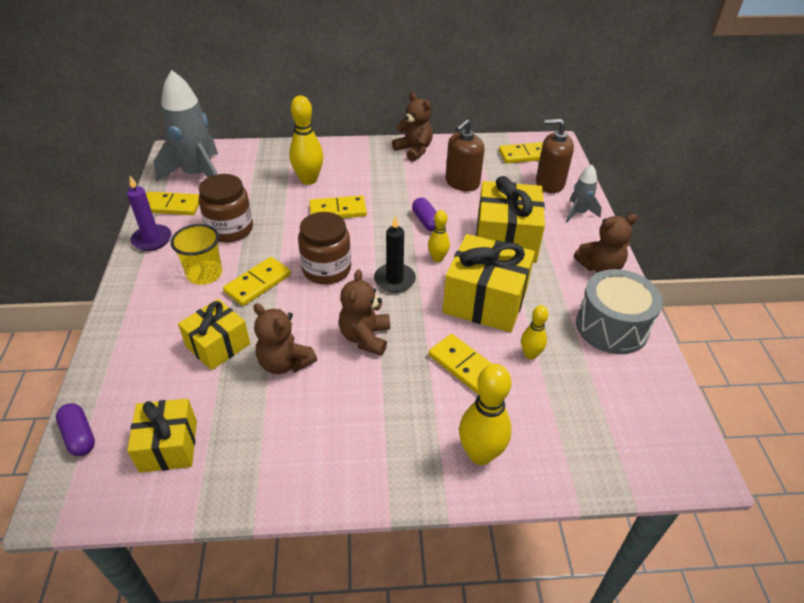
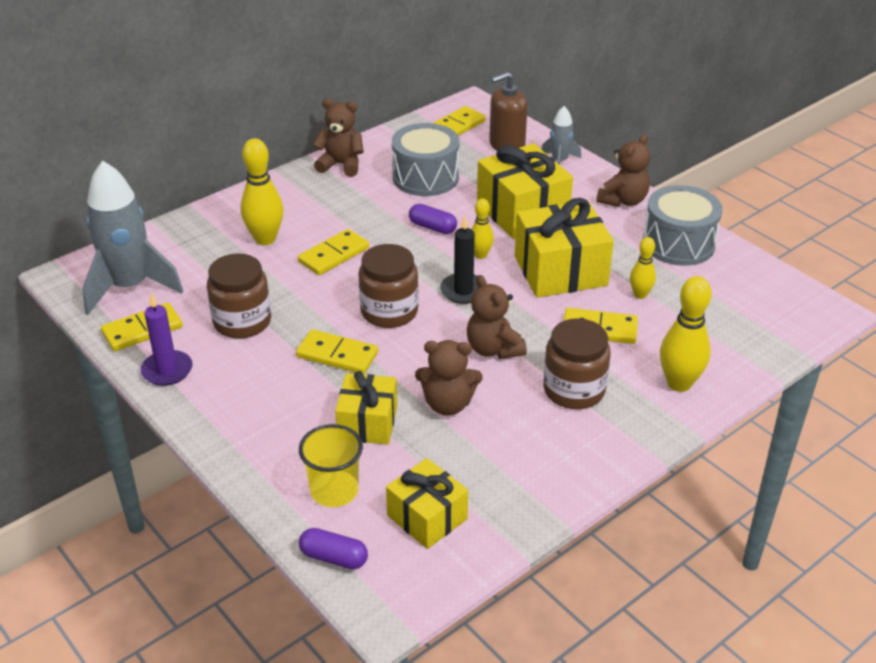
camera: 35 degrees left, 5 degrees down
yellow cup [171,224,222,285] -> yellow cup moved to [299,424,363,507]
yellow domino [223,257,291,306] -> yellow domino turned 75 degrees counterclockwise [296,329,378,374]
brown soap dispenser [446,119,484,191] -> grey drum [392,123,460,196]
none -> brown jar [543,318,611,409]

